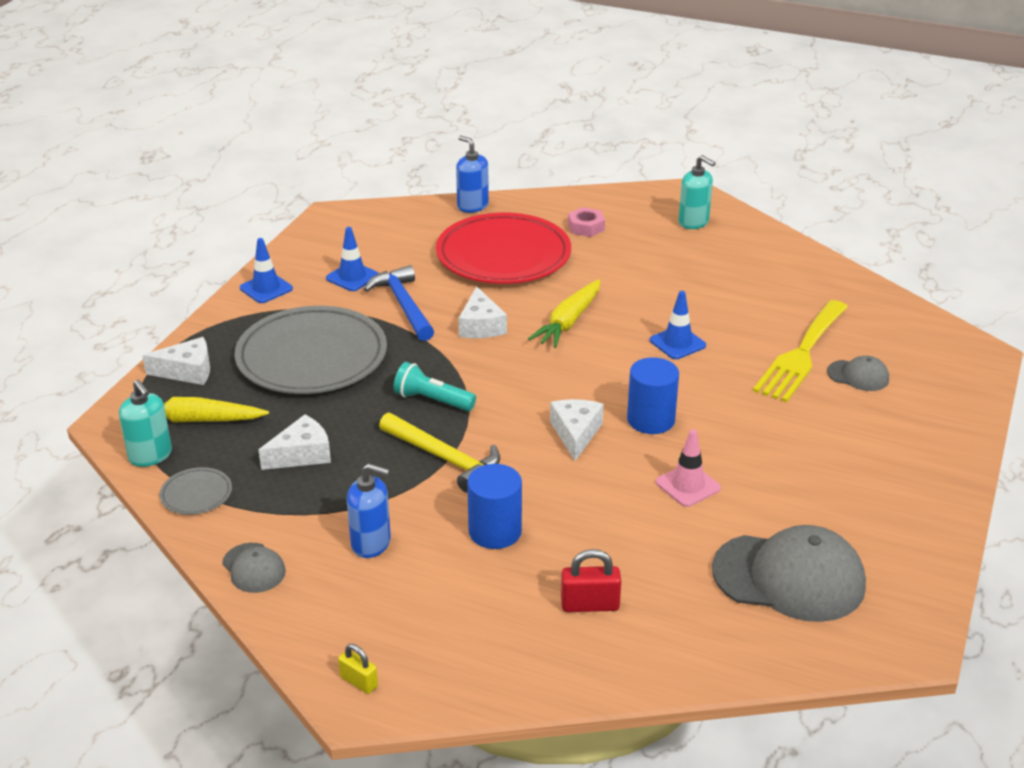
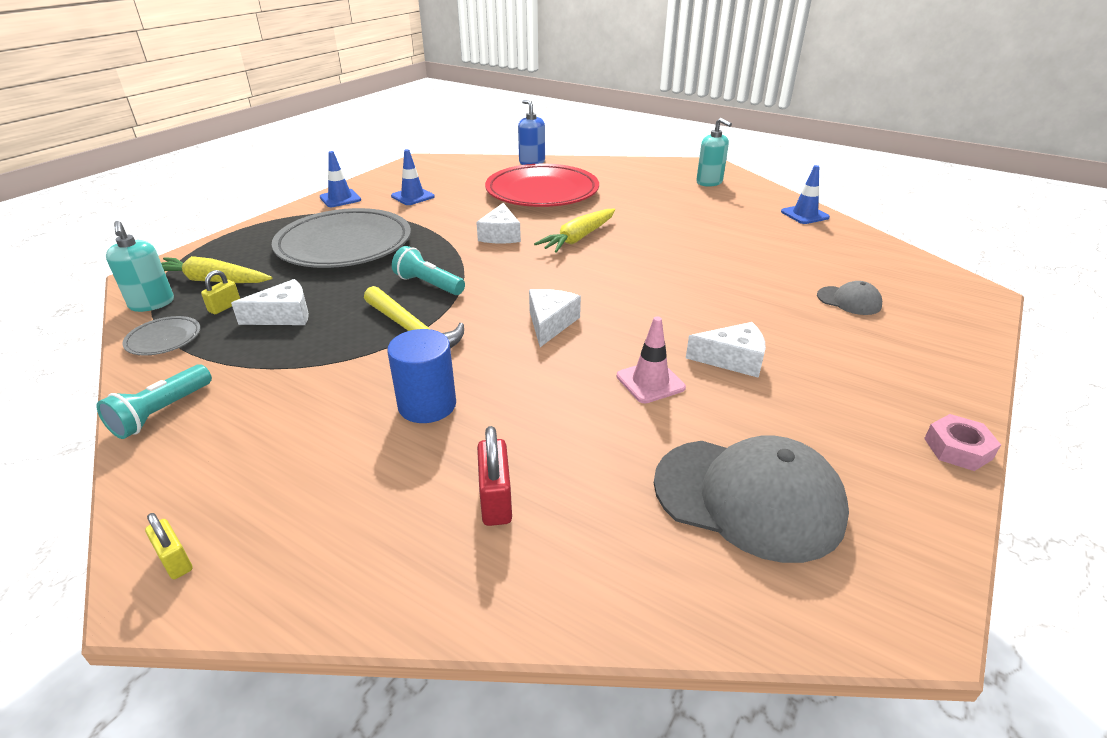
camera: 10 degrees right, 0 degrees up
white cheese [142,337,210,385] -> white cheese moved to [686,322,766,378]
grey cap [222,543,286,593] -> turquoise flashlight [96,365,212,439]
blue soap dispenser [347,463,391,558] -> none
blue hammer [364,265,434,341] -> none
red padlock [561,549,621,612] -> red padlock turned 75 degrees clockwise [477,426,512,526]
pink nut [568,207,605,237] -> pink nut moved to [924,414,1001,471]
blue cylinder [627,357,679,434] -> none
blue traffic cone [650,291,706,359] -> blue traffic cone moved to [781,165,830,224]
yellow fork [753,300,848,403] -> none
none -> yellow padlock [201,270,240,314]

